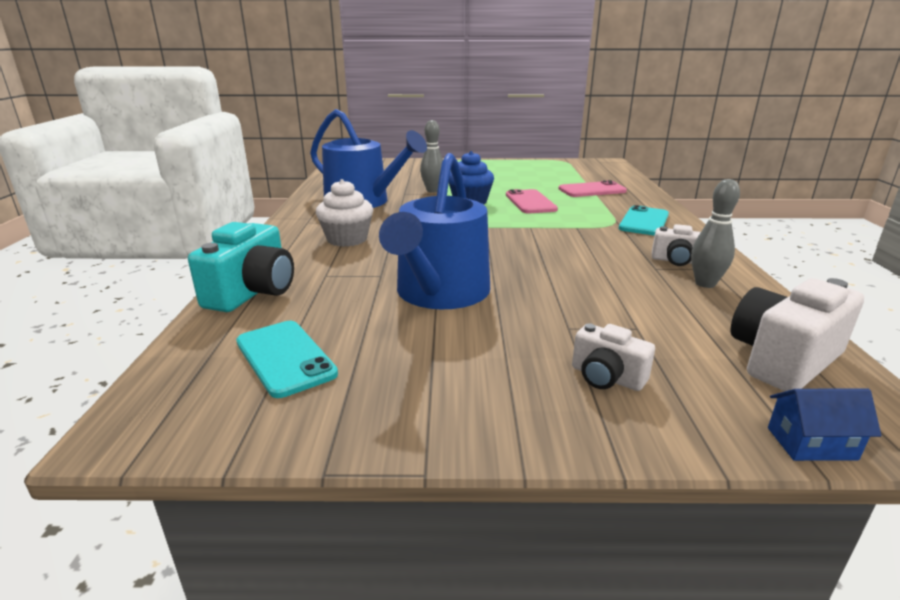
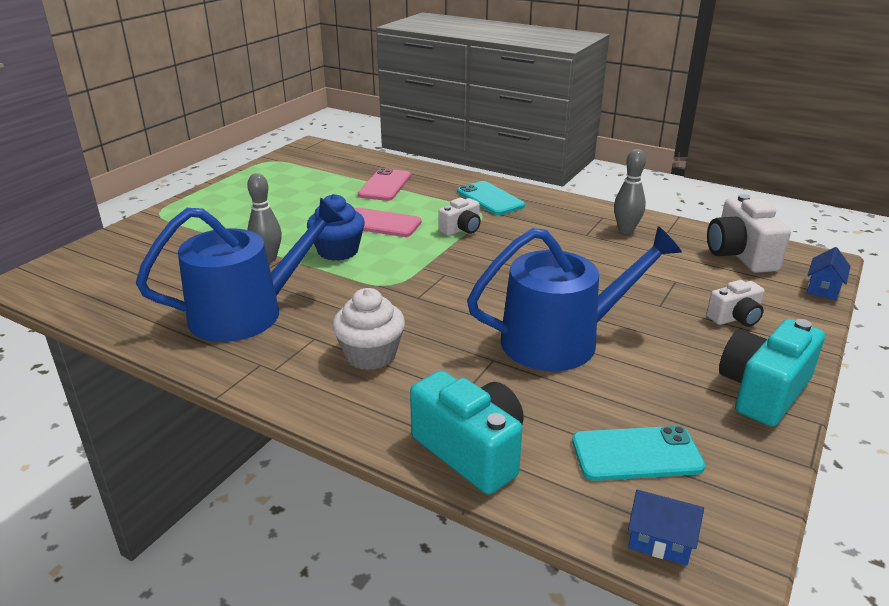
camera: 60 degrees left, 5 degrees up
blue watering can [379,153,490,309] -> blue watering can turned 60 degrees counterclockwise [467,226,682,371]
white camera [652,224,701,266] -> white camera moved to [438,198,481,236]
none -> blue house [628,489,704,565]
none -> turquoise camera [719,319,825,427]

